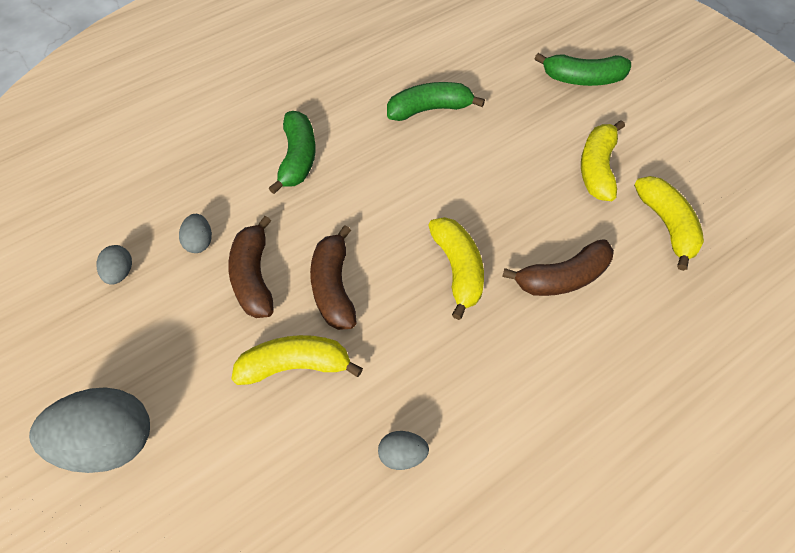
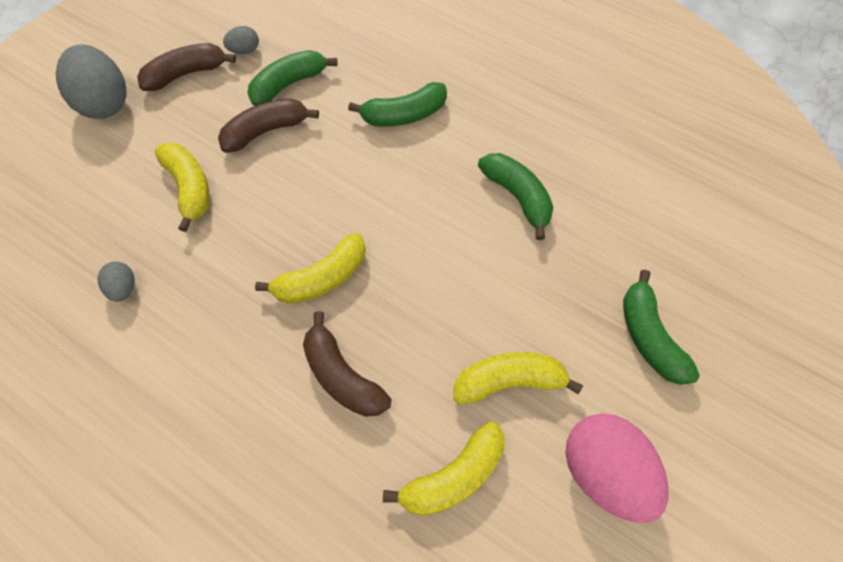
camera: 70 degrees right, 5 degrees up
grey egg [179,214,212,253] -> green banana [248,50,338,106]
brown banana [310,225,357,330] -> brown banana moved to [137,43,236,91]
none -> pink egg [565,413,669,523]

